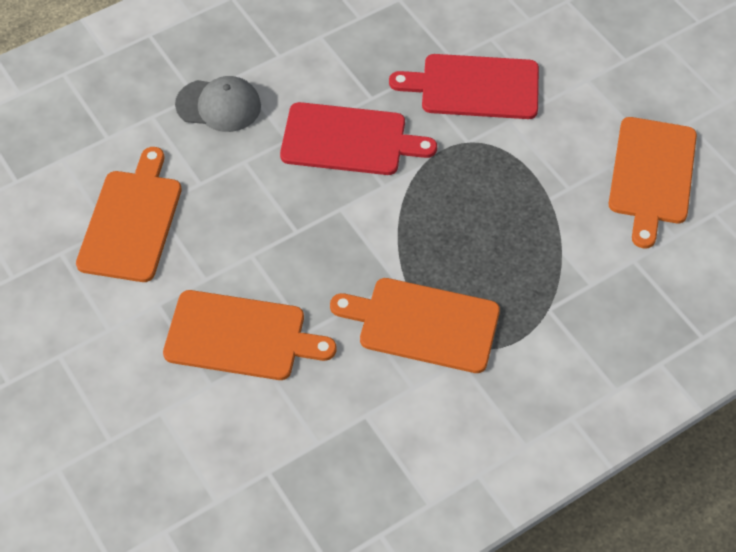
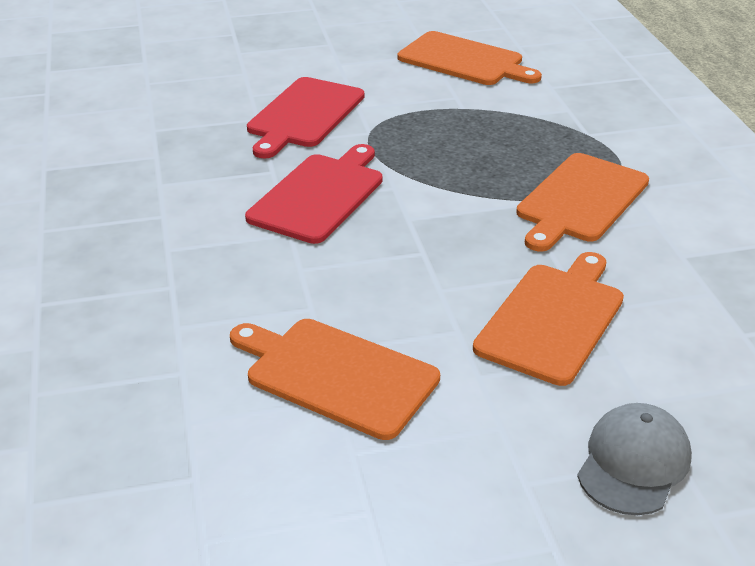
camera: 70 degrees left, 20 degrees down
grey cap [175,76,261,132] -> grey cap moved to [577,403,692,515]

